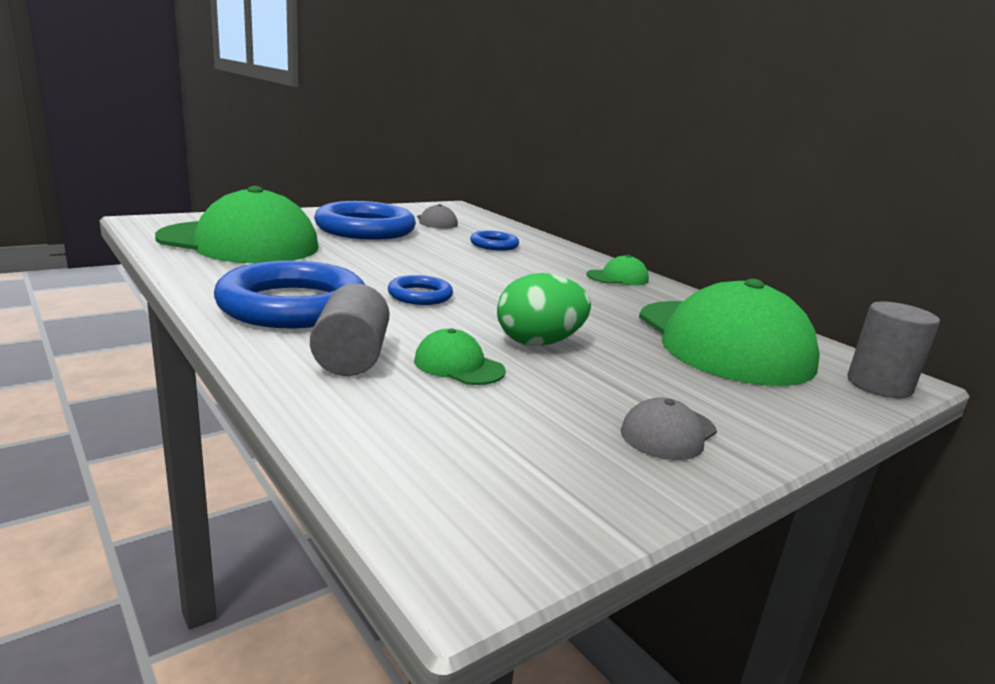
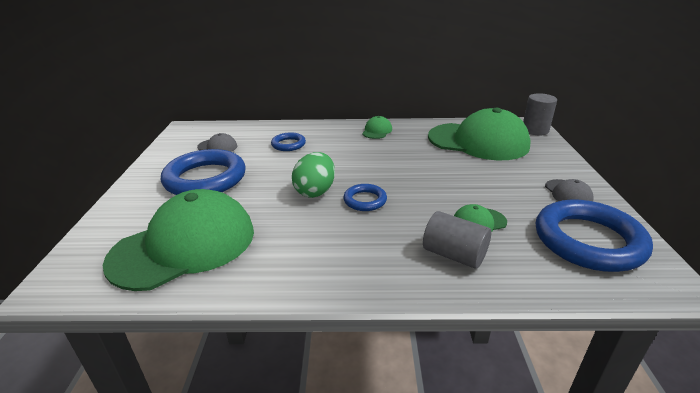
camera: 50 degrees left, 10 degrees up
blue ring [214,260,365,328] -> blue ring moved to [536,199,653,272]
green egg [497,273,591,346] -> green egg moved to [292,152,335,198]

